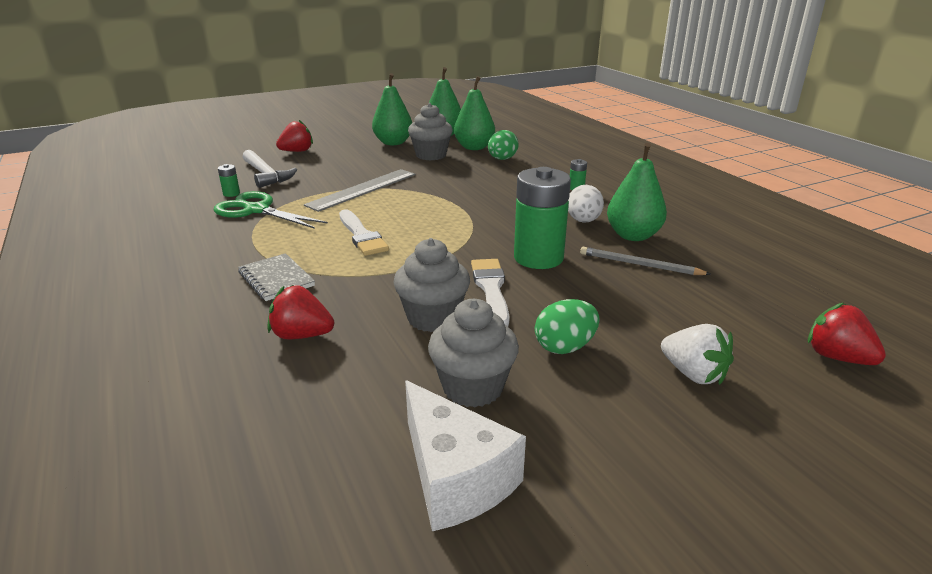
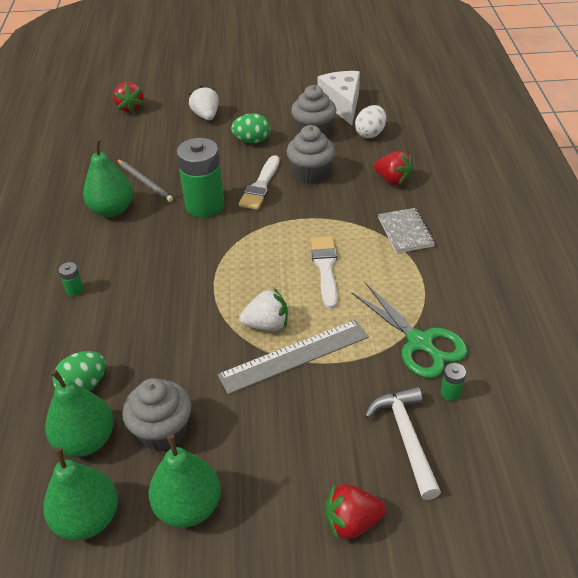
camera: 155 degrees left, 15 degrees up
white egg [568,185,604,223] -> white egg moved to [355,105,386,138]
none -> white strawberry [239,288,288,331]

